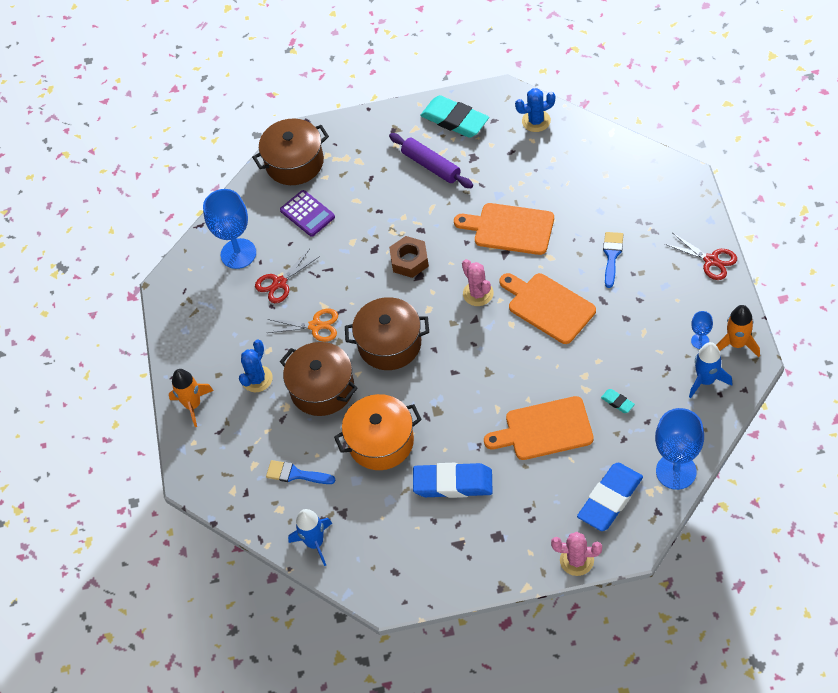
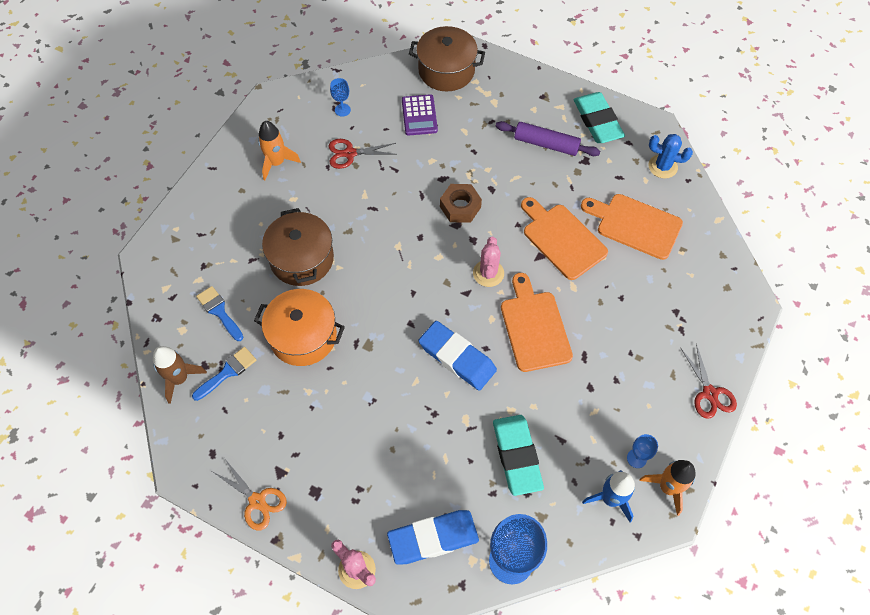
camera: 30 degrees right, 5 degrees up
orange rocket [169,369,214,427] -> orange rocket moved to [258,121,301,180]
blue goblet [203,189,256,269] -> blue goblet [330,78,351,117], size x0.47
blue cactus [239,340,273,392] -> none
orange scissors [267,309,338,342] -> orange scissors moved to [213,459,287,531]
blue rocket [288,509,332,566] -> brown rocket [153,346,207,404]
brown pot [345,297,429,370] -> none
purple rolling pin [389,133,473,188] -> purple rolling pin turned 60 degrees counterclockwise [496,121,600,156]
blue eraser [413,463,493,498] -> blue eraser moved to [419,321,497,390]
orange cutting board [484,396,594,460] -> orange cutting board moved to [581,194,683,260]
turquoise eraser [601,389,635,413] -> turquoise eraser [493,415,544,496], size x2.29
blue brush [603,232,623,288] -> blue brush moved to [192,347,256,401]

